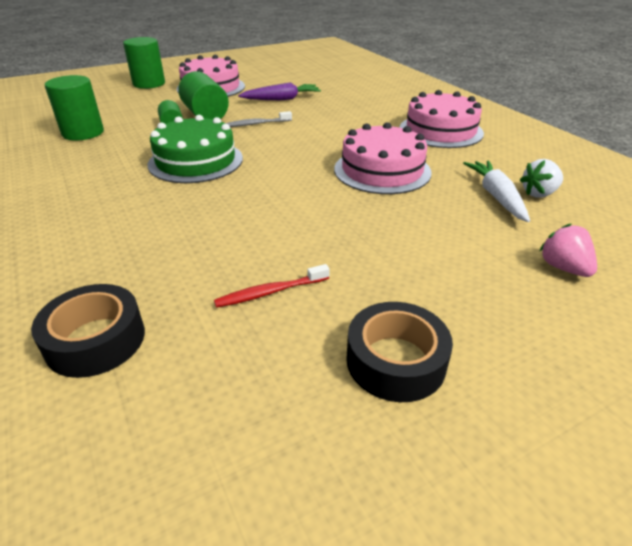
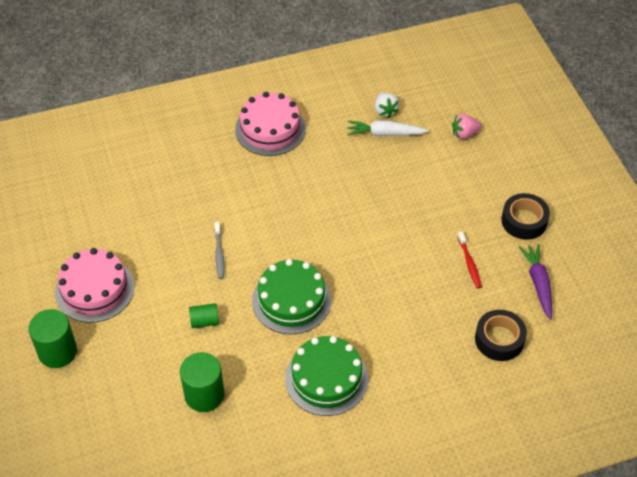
camera: 80 degrees left, 15 degrees up
green cylinder [178,71,229,119] -> none
purple carrot [238,82,321,100] -> purple carrot moved to [519,244,552,319]
pink cake [334,122,432,194] -> none
none -> green cake [285,336,368,416]

